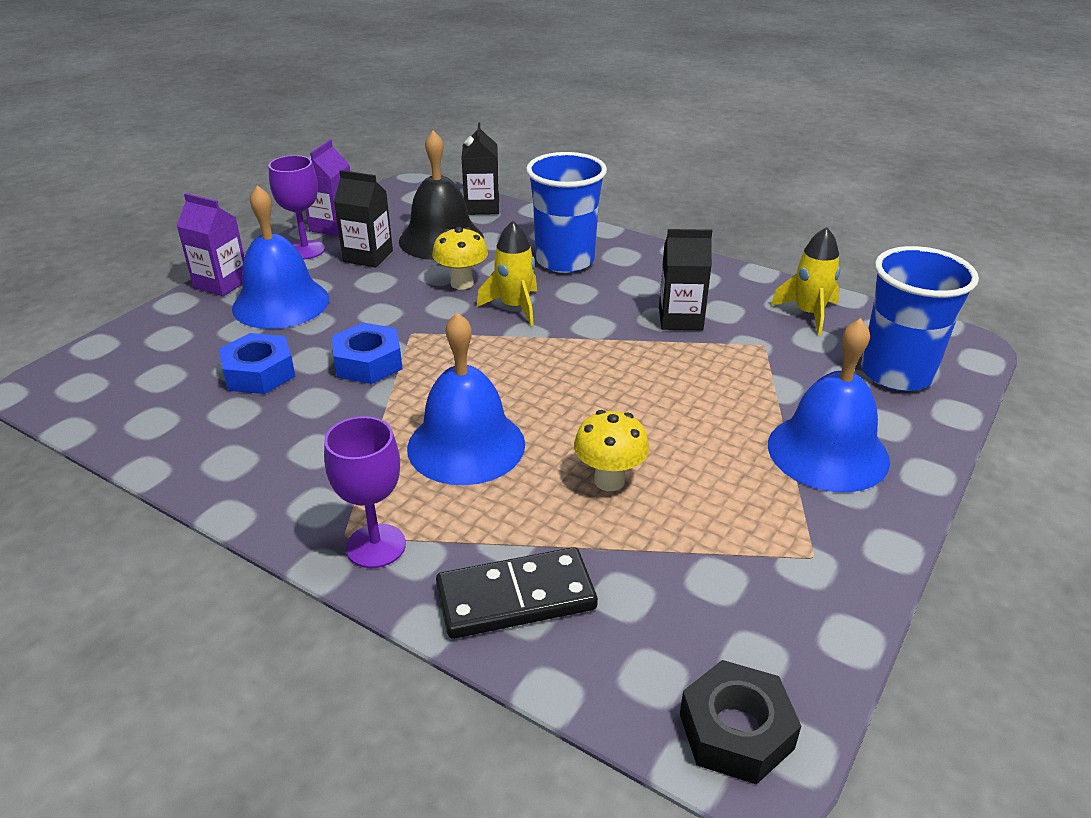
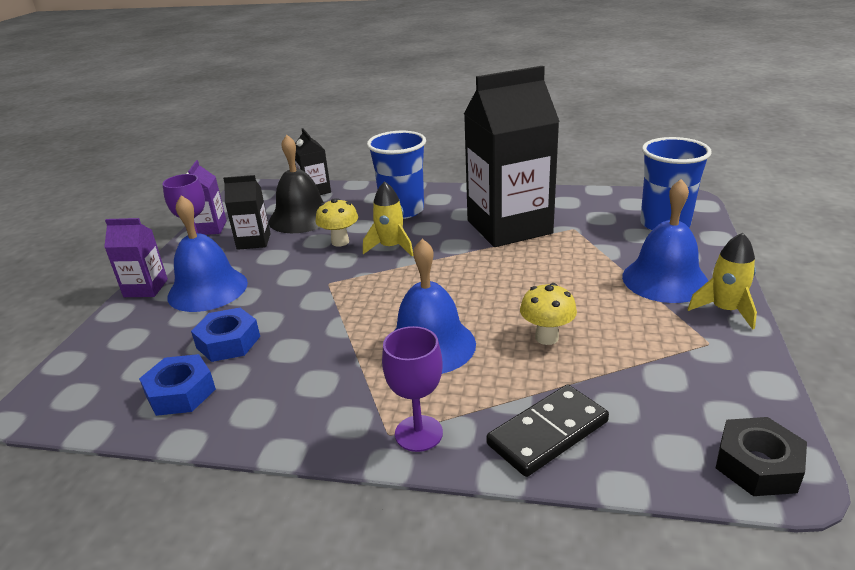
camera: 20 degrees left, 5 degrees down
blue nut [332,323,402,384] -> blue nut moved to [139,354,216,416]
black carton [659,229,712,330] -> black carton [464,66,560,247], size x2.17
yellow rocket [771,227,840,335] -> yellow rocket moved to [687,232,757,329]

